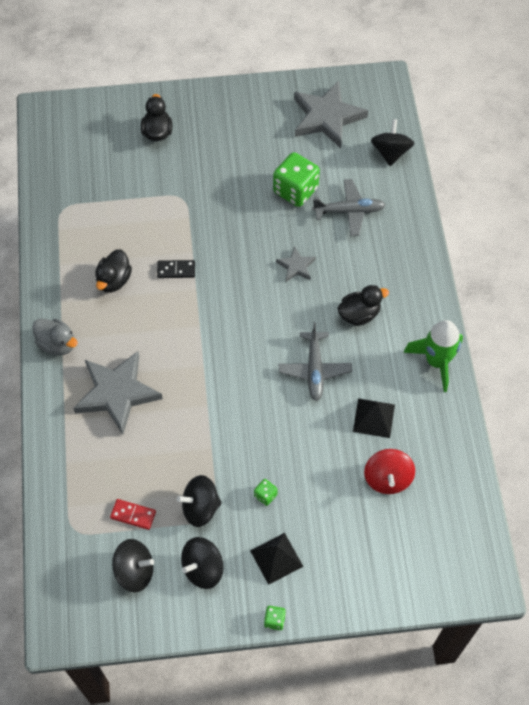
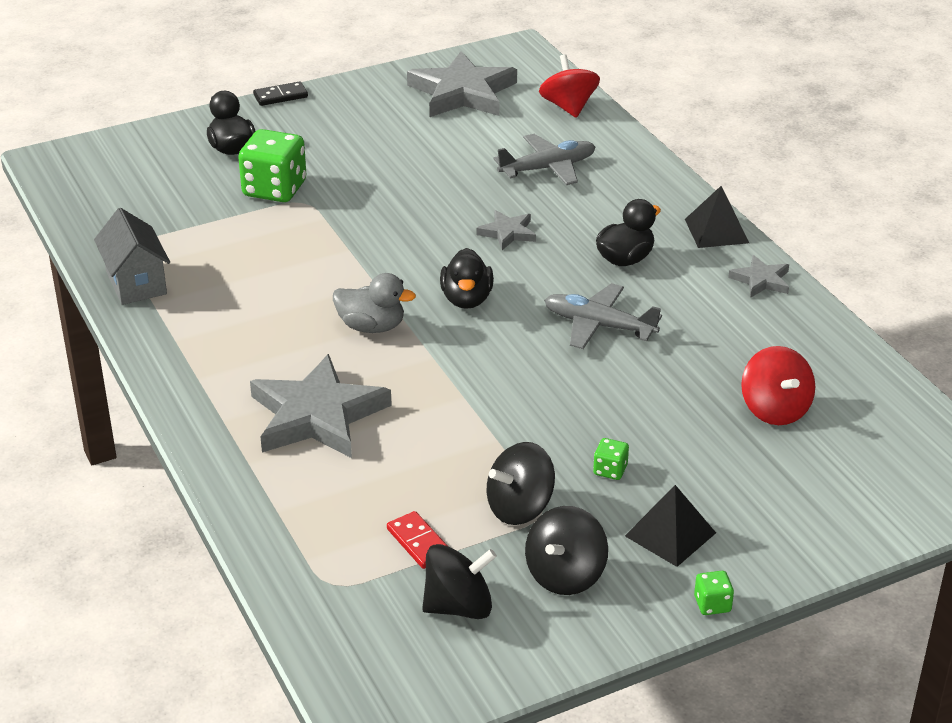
camera: 20 degrees left, 25 degrees down
grey duck [32,319,78,355] -> grey duck moved to [333,273,416,333]
black duck [95,249,132,293] -> black duck moved to [440,248,494,309]
red domino [110,499,156,530] -> red domino turned 60 degrees clockwise [387,511,448,569]
black domino [157,260,195,278] -> black domino moved to [253,81,308,106]
green dice [273,152,320,207] -> green dice moved to [238,129,306,202]
grey plane [279,322,352,401] -> grey plane turned 135 degrees clockwise [544,283,662,349]
black pyramid [353,398,395,438] -> black pyramid moved to [685,186,749,248]
black spinning top [371,119,415,166] -> red spinning top [539,54,600,118]
green rocket [403,320,463,392] -> grey star [728,255,789,298]
none -> grey house [94,208,170,305]

